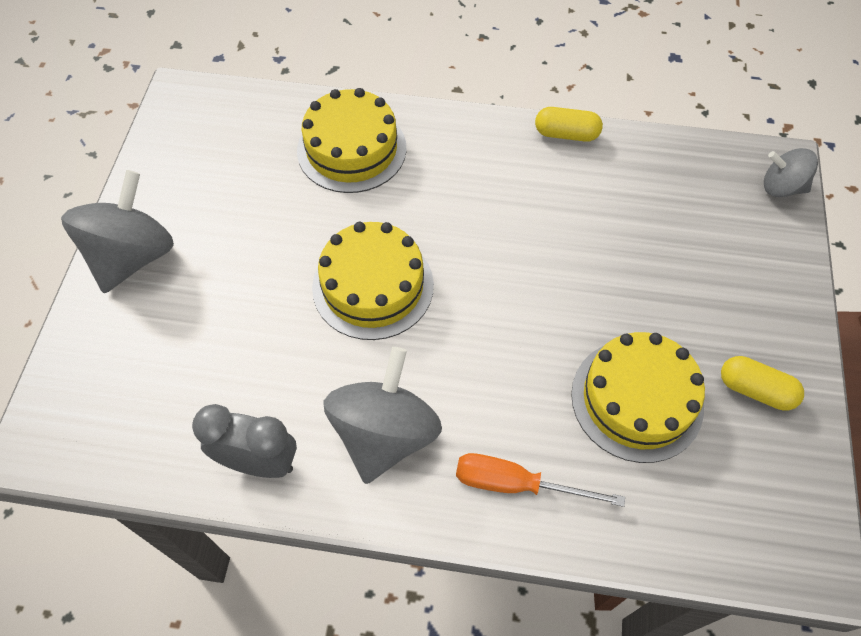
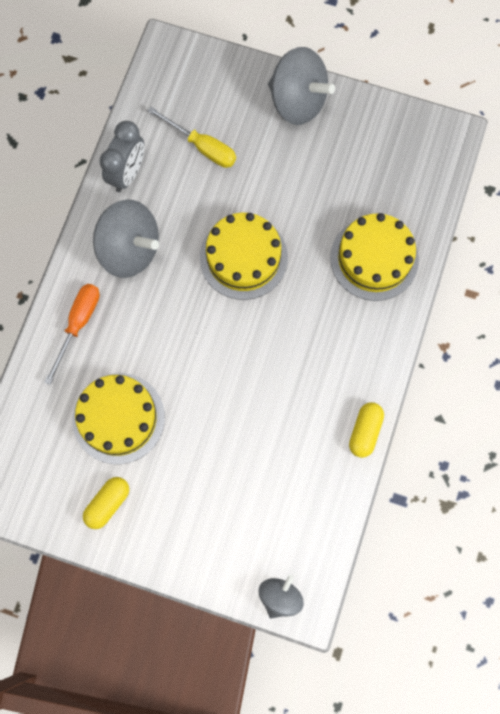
camera: 100 degrees right, 15 degrees up
none -> yellow screwdriver [148,107,236,168]

